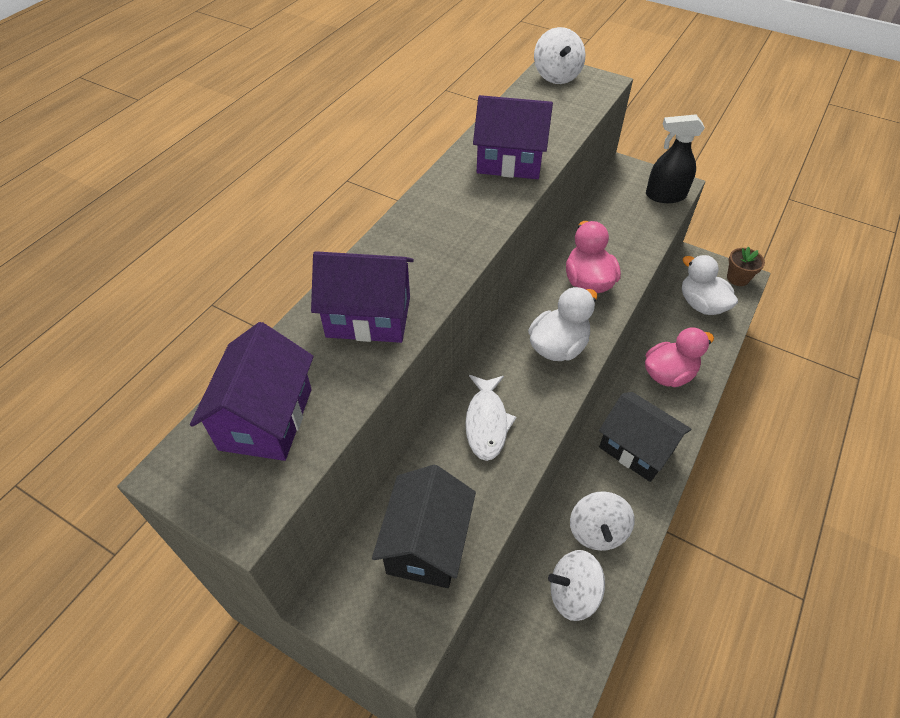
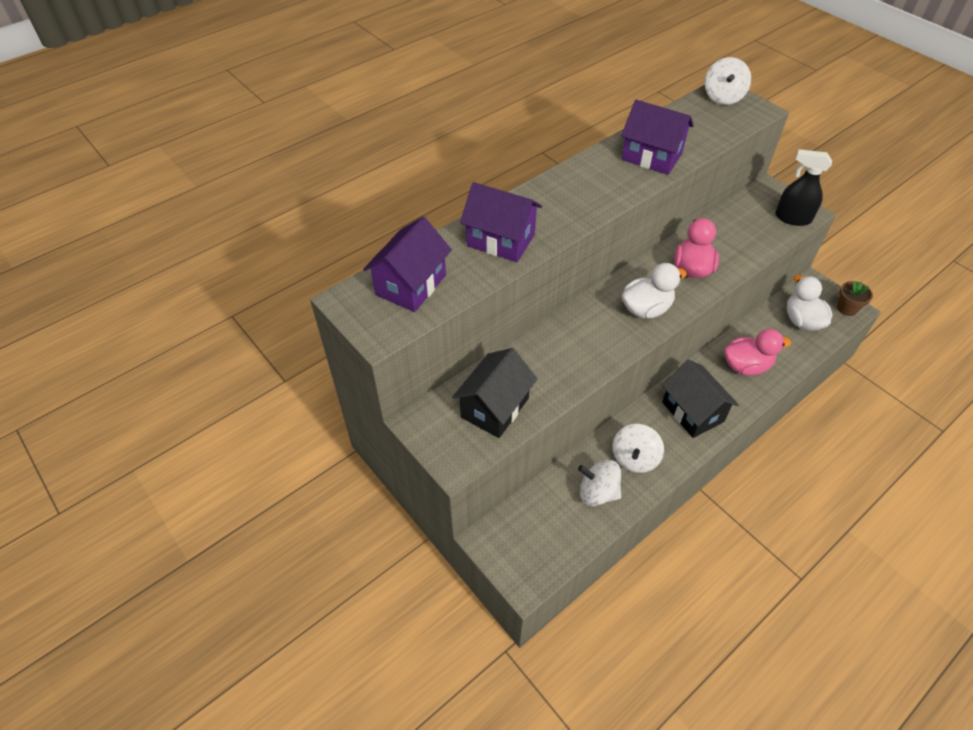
camera: 20 degrees right, 0 degrees up
white fish [465,375,517,461] -> none

